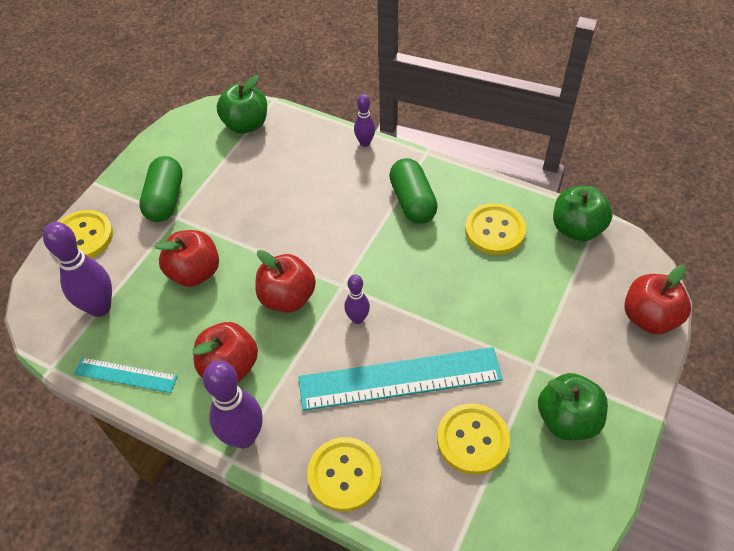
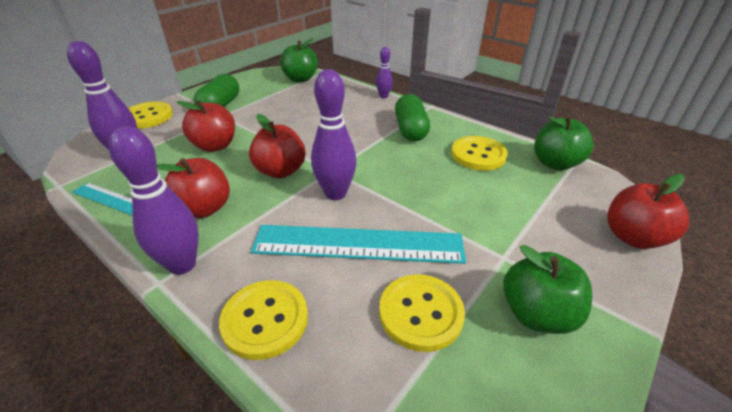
camera: 10 degrees right, 15 degrees down
purple bowling pin [344,274,370,324] -> purple bowling pin [311,69,357,200], size x1.81

